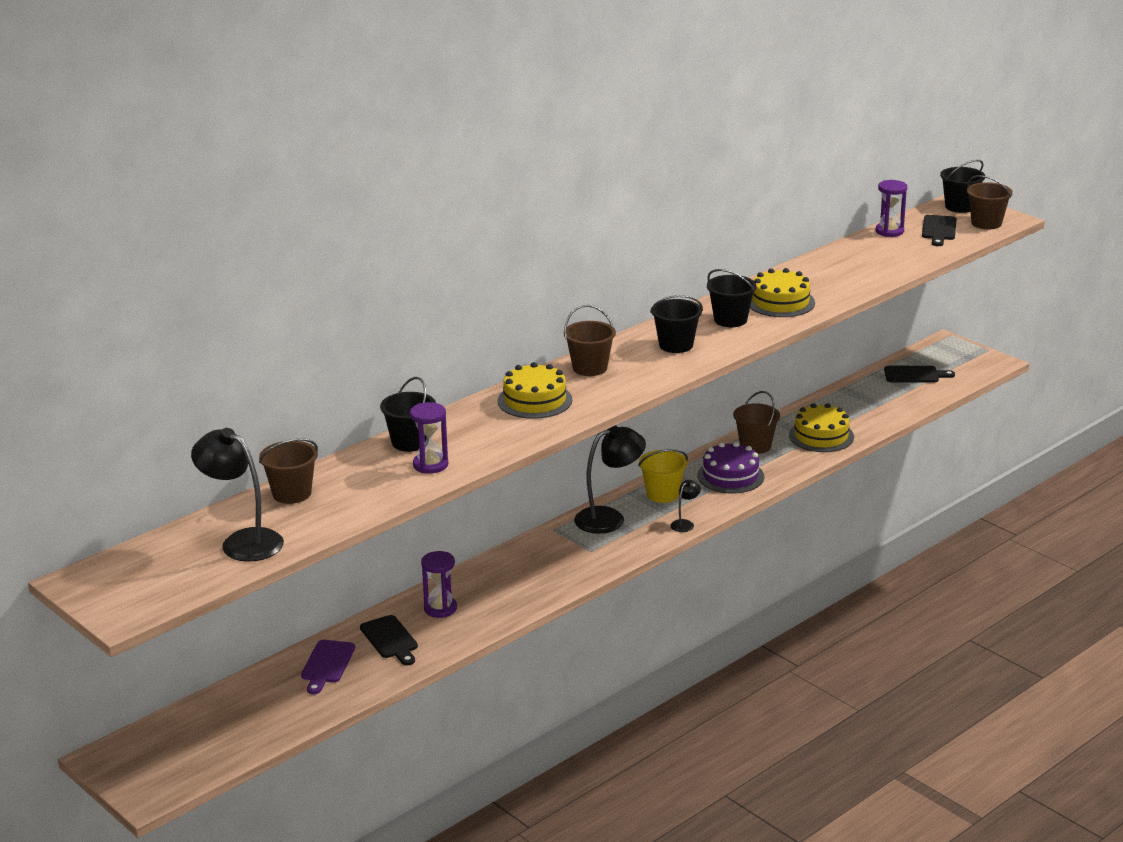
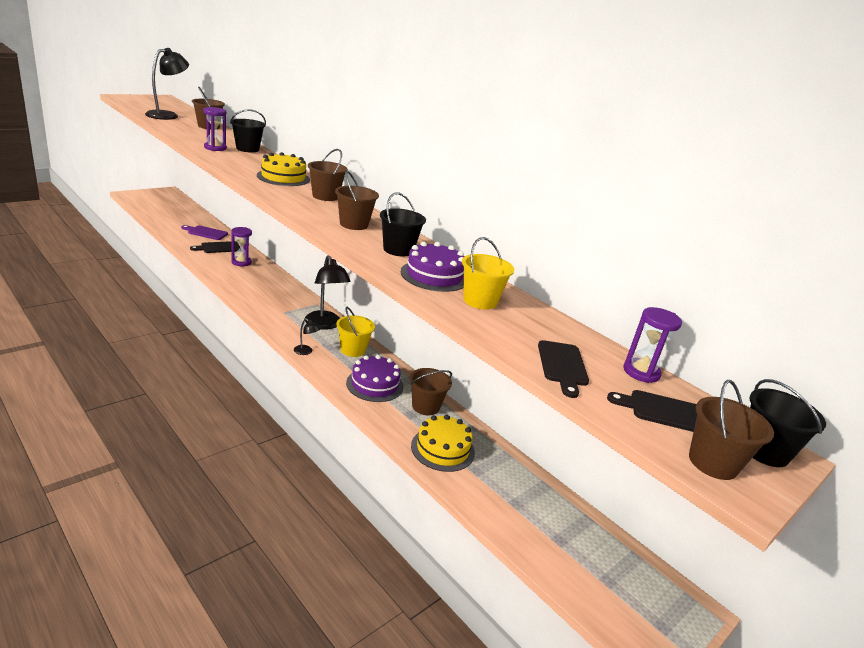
camera: 85 degrees right, 0 degrees up
black bucket [650,295,703,353] -> brown bucket [335,171,379,230]
yellow cake [750,268,815,317] -> purple cake [401,242,465,292]
black cutting board [884,366,955,382] -> black cutting board moved to [538,340,589,398]
none -> yellow bucket [462,237,514,310]

